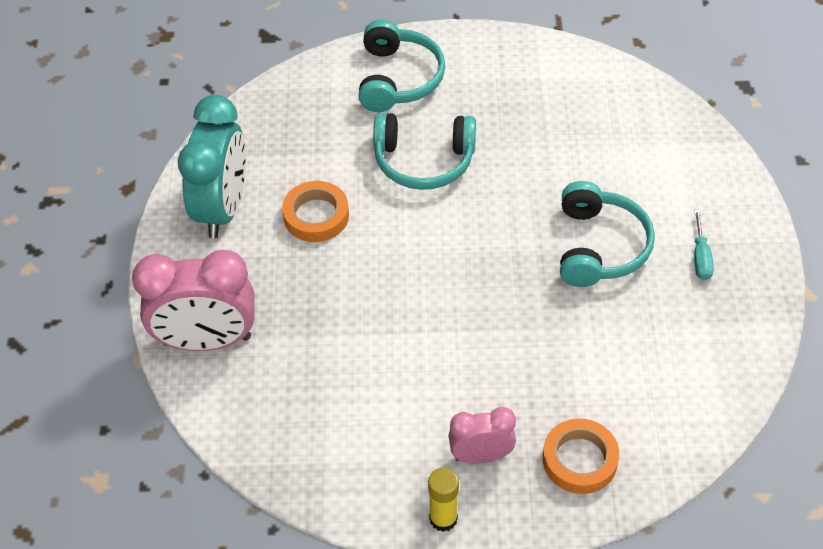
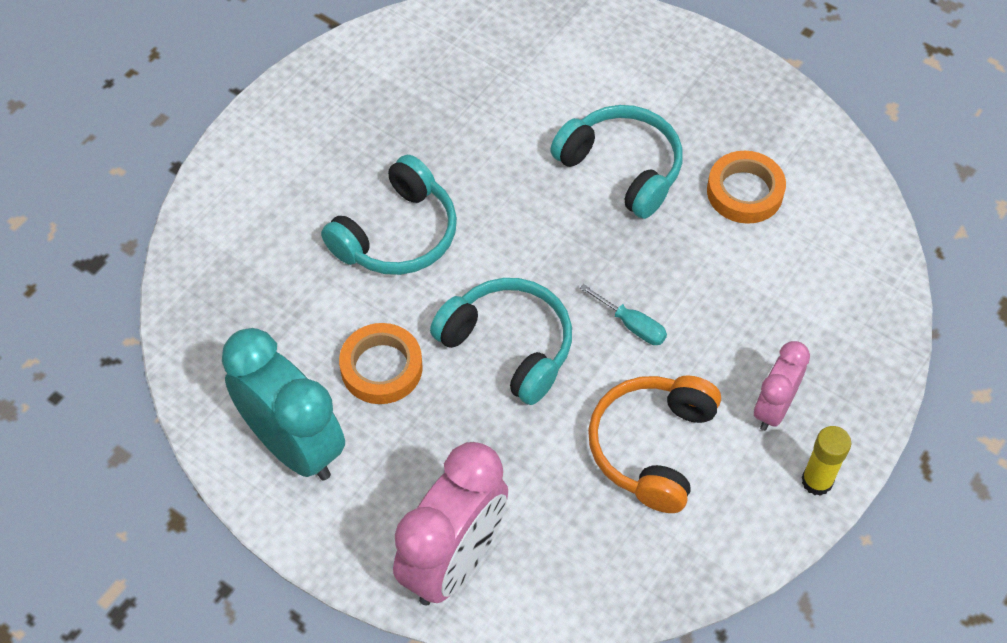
camera: 55 degrees left, 5 degrees up
turquoise headphones [358,20,446,112] -> turquoise headphones moved to [430,278,572,405]
orange tape [543,418,619,494] -> orange tape moved to [707,151,786,224]
turquoise screwdriver [694,209,714,280] -> turquoise screwdriver moved to [580,284,667,345]
none -> orange headphones [588,375,721,513]

